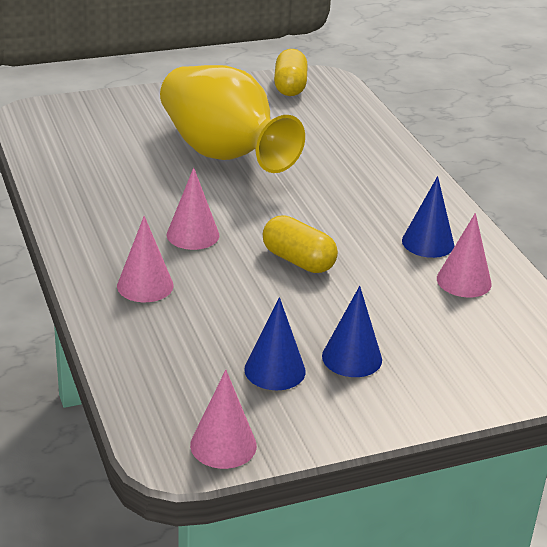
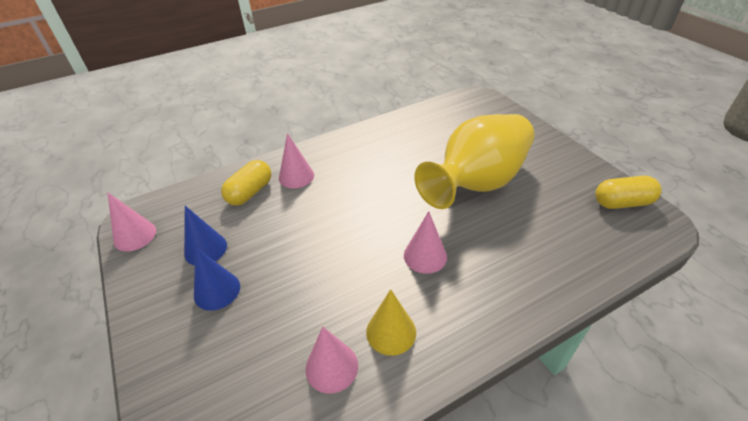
camera: 85 degrees right, 10 degrees up
pink cone [167,167,219,250] -> pink cone moved to [404,211,447,274]
yellow capsule [263,215,338,273] -> yellow capsule moved to [221,160,271,206]
blue cone [402,176,455,258] -> yellow cone [366,289,416,356]

